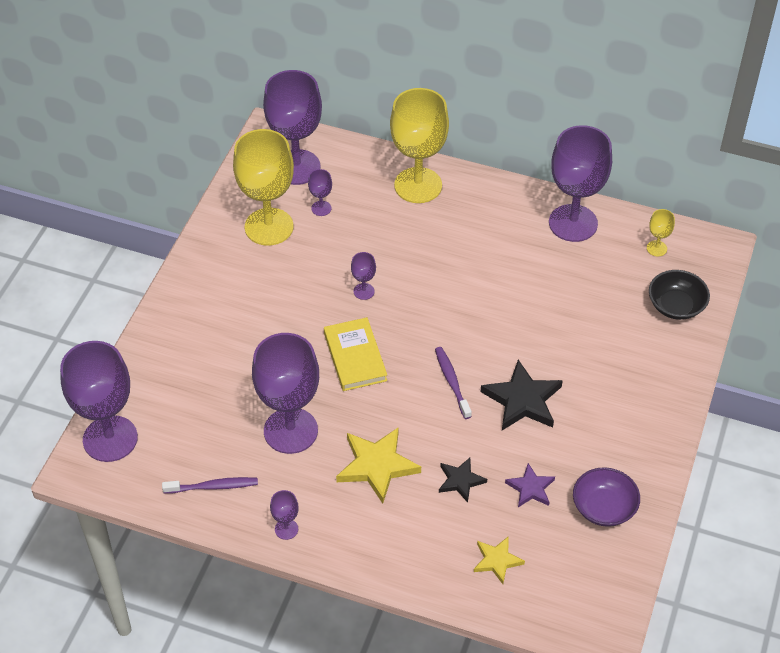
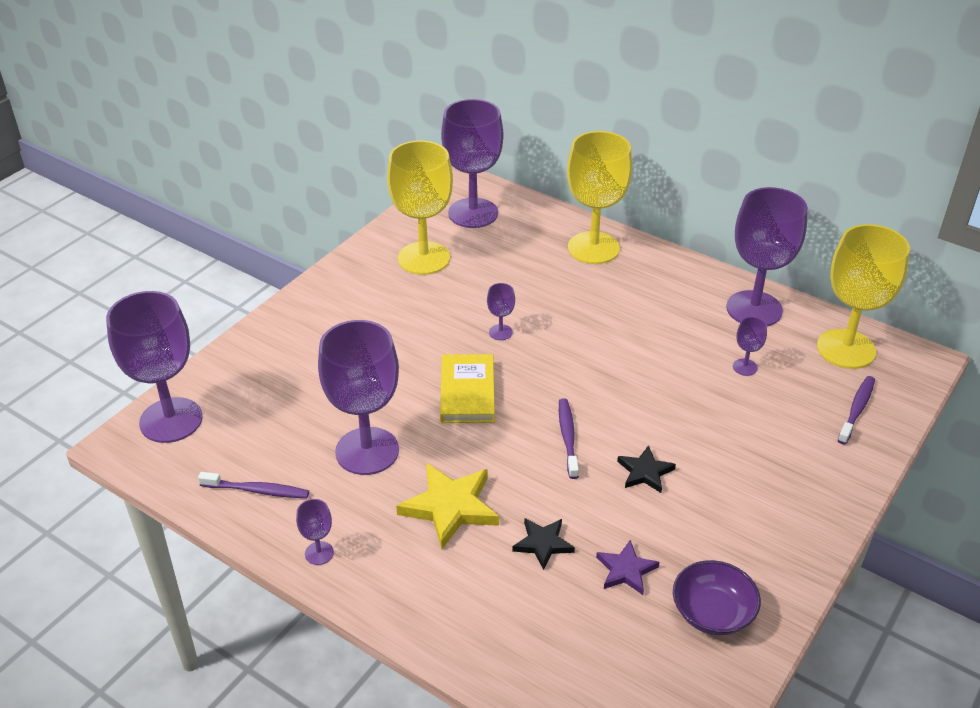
camera: 15 degrees right, 10 degrees down
purple goblet [308,169,332,216] -> purple goblet moved to [733,317,767,376]
yellow star [474,536,525,584] -> none
black star [481,360,563,430] -> black star [617,445,676,493], size x0.58
yellow goblet [647,209,675,256] -> yellow goblet [817,224,910,369], size x2.41
black bowl [649,270,710,320] -> purple toothbrush [837,376,875,444]

